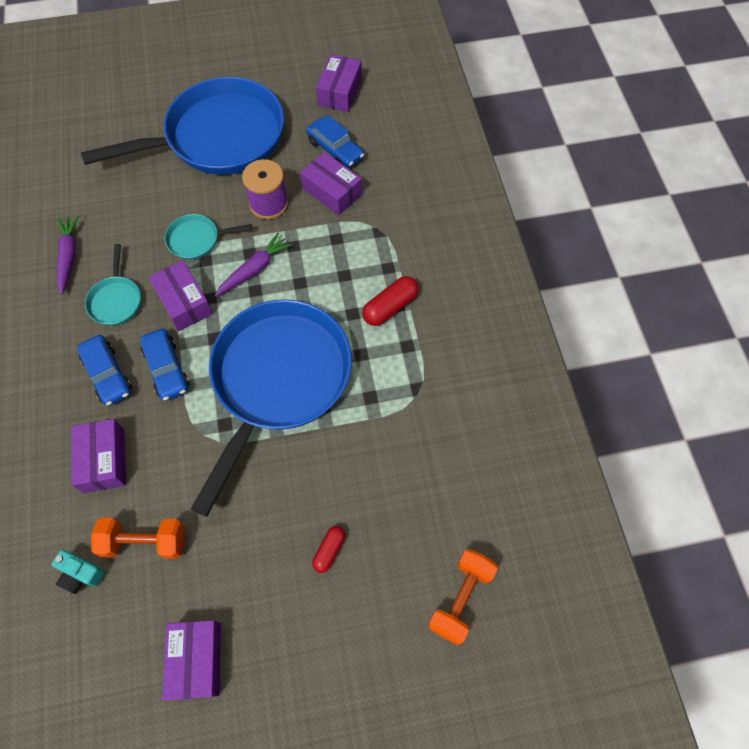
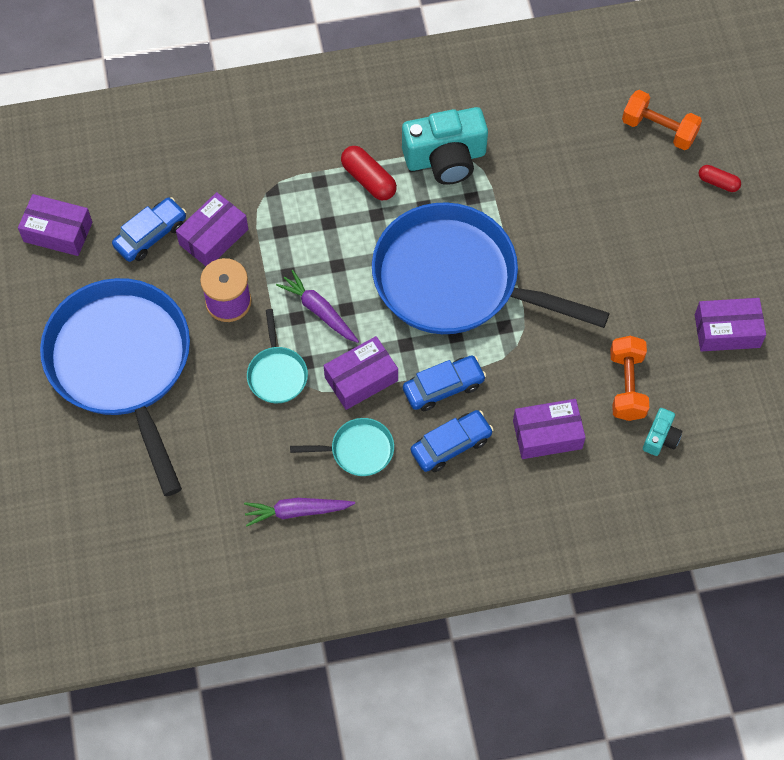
camera: 90 degrees left, 0 degrees up
red capsule [312,526,345,573] -> red capsule moved to [699,165,741,192]
none -> turquoise camera [402,107,488,185]

